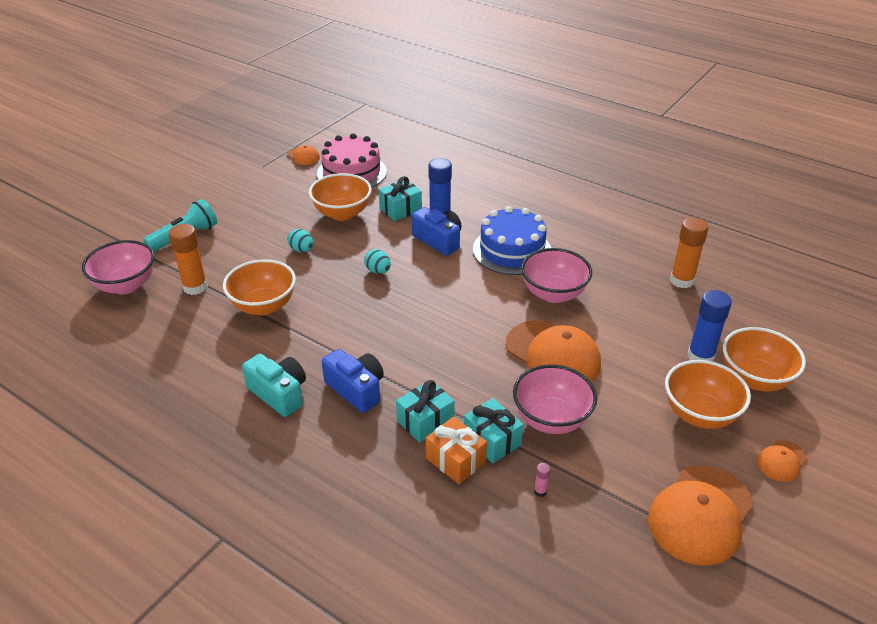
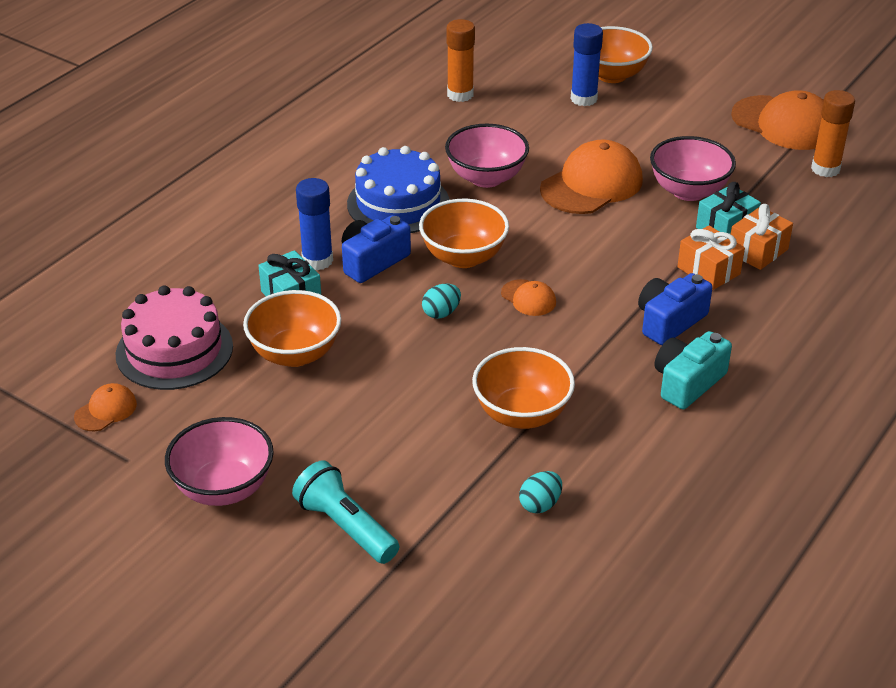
camera: 90 degrees left, 0 degrees up
pink bowl [82,240,155,294] -> pink bowl moved to [165,417,274,506]
orange glue stick [169,224,208,295] -> orange glue stick moved to [811,90,855,177]
turquoise egg [288,229,314,252] -> turquoise egg moved to [519,471,562,514]
turquoise gift [396,380,455,443] -> orange gift [677,225,745,290]
pink glue stick [534,463,550,497] -> none
orange bowl [665,360,751,429] -> orange bowl moved to [419,199,509,268]
orange cap [757,440,808,482] -> orange cap moved to [501,279,556,316]

